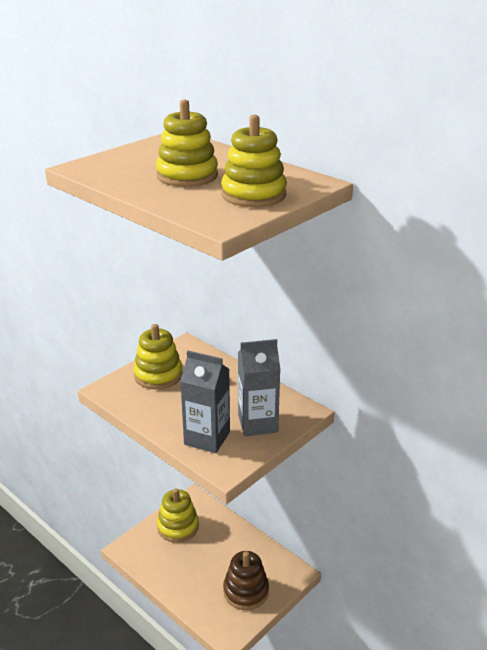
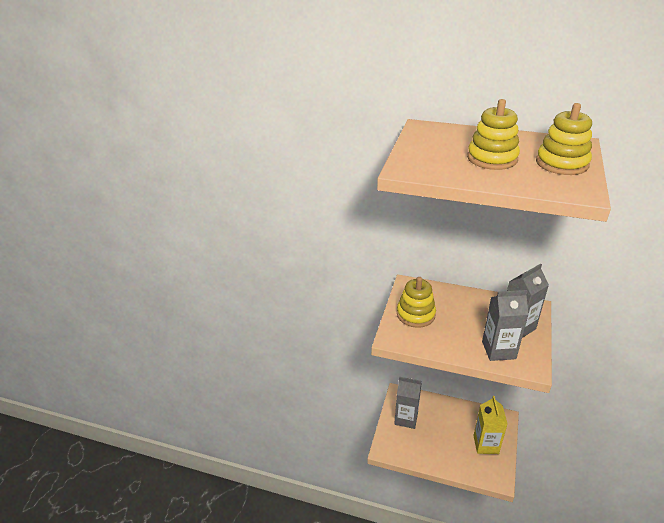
camera: 25 degrees left, 5 degrees up
yellow stacking toy [157,488,199,542] -> grey carton [394,377,422,429]
brown stacking toy [223,551,269,610] -> yellow carton [473,396,508,454]

